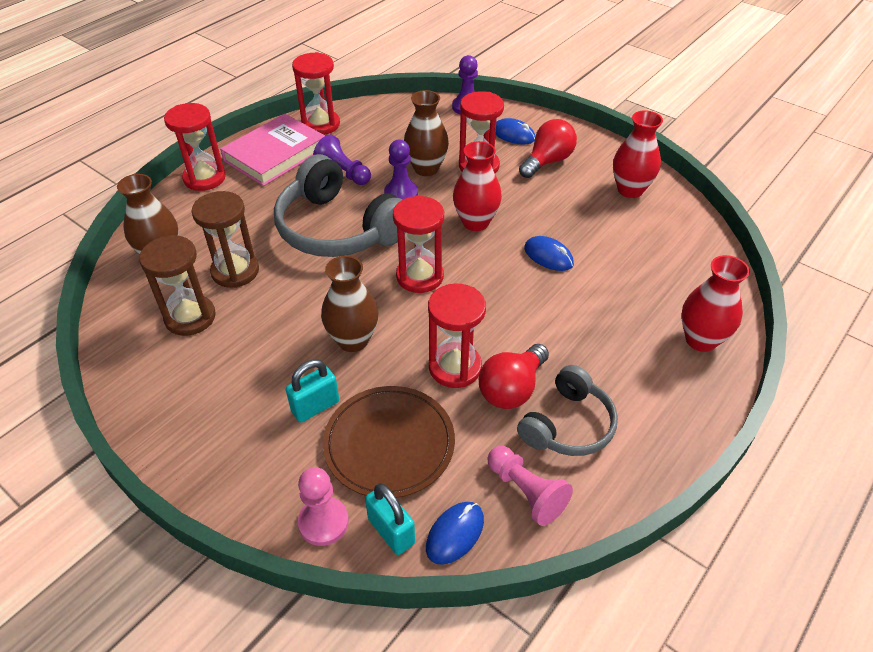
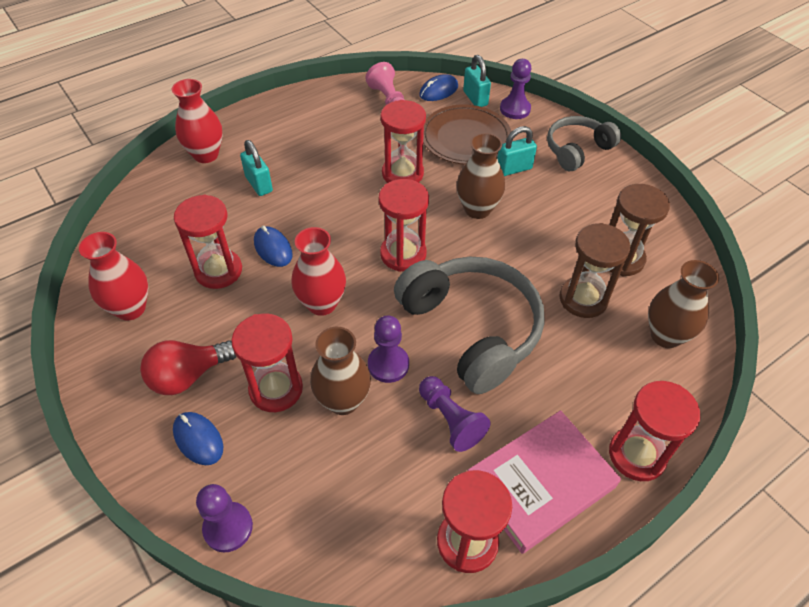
camera: 165 degrees left, 5 degrees up
pink pawn [298,467,349,546] -> purple pawn [500,59,531,119]
red light bulb [479,344,549,409] -> none
grey headphones [517,365,618,456] -> grey headphones moved to [547,116,621,171]
none -> red hourglass [174,195,242,289]
none -> turquoise padlock [240,140,273,196]

